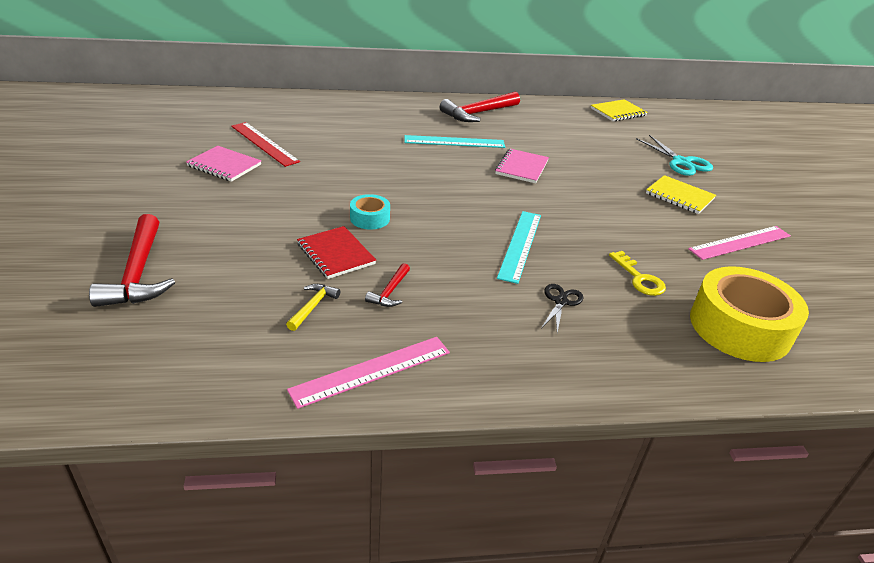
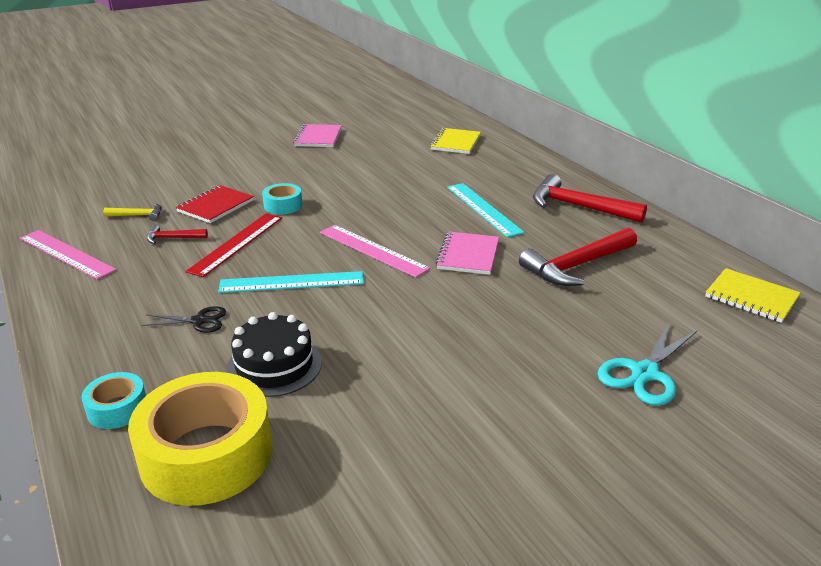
camera: 70 degrees right, 5 degrees down
red hammer [89,214,175,307] -> red hammer moved to [519,228,637,286]
red ruler [231,122,300,167] -> red ruler moved to [185,214,282,277]
pink notebook [495,149,549,183] -> pink notebook turned 75 degrees counterclockwise [436,232,499,275]
yellow key [609,251,666,296] -> black cake [226,312,322,397]
yellow notebook [646,175,716,214] -> yellow notebook moved to [430,128,481,154]
pink ruler [688,226,791,260] -> pink ruler moved to [320,225,430,278]
none -> turquoise tape [81,372,146,429]

